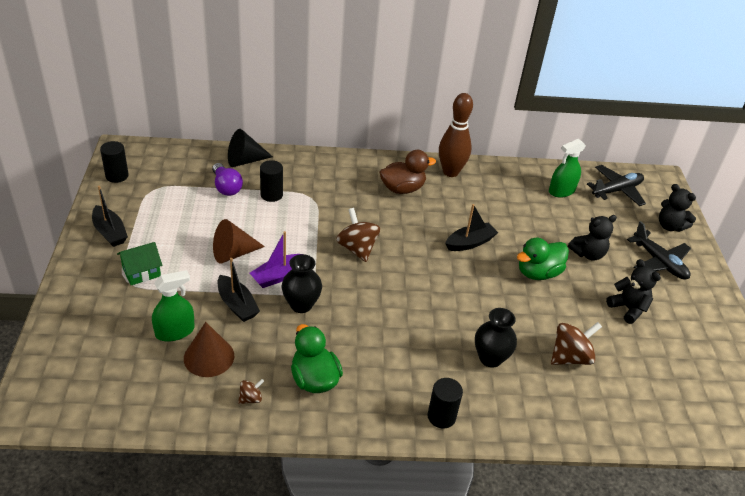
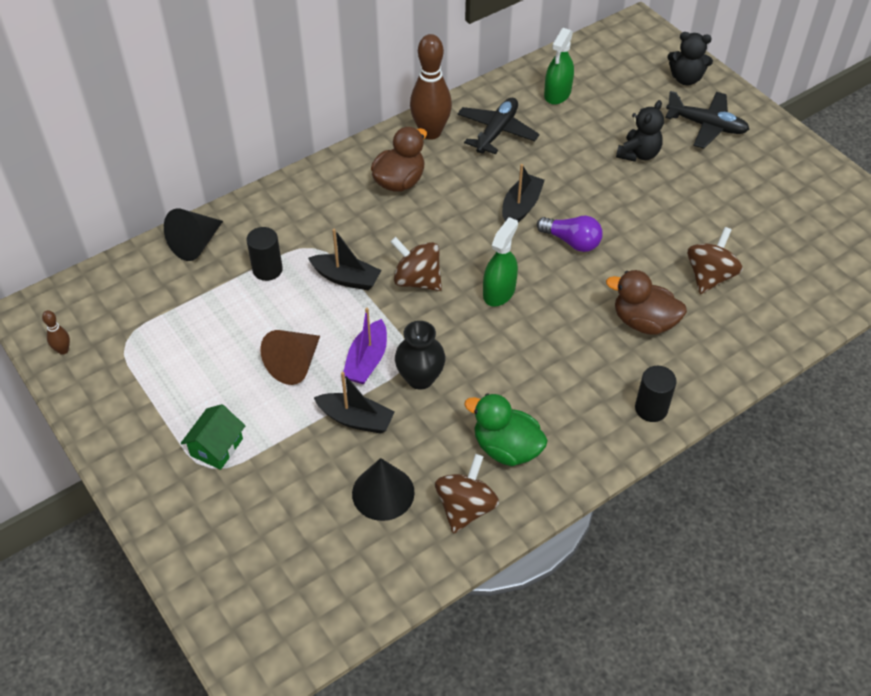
camera: 30 degrees left, 10 degrees up
black boat [92,186,128,247] -> black boat moved to [308,229,381,291]
black cylinder [100,141,129,183] -> brown bowling pin [42,310,70,355]
green spray bottle [152,270,195,342] -> green spray bottle moved to [483,217,518,307]
brown cone [184,322,234,377] -> black cone [352,458,415,521]
purple light bulb [212,163,243,196] -> purple light bulb moved to [537,216,603,252]
brown spinning top [238,379,264,404] -> brown spinning top [435,454,499,534], size x1.96
black vase [475,308,517,368] -> brown duck [606,270,687,335]
green duck [517,238,569,280] -> none
black plane [587,165,646,206] -> black plane moved to [457,98,540,154]
black teddy bear [606,259,661,324] -> none

